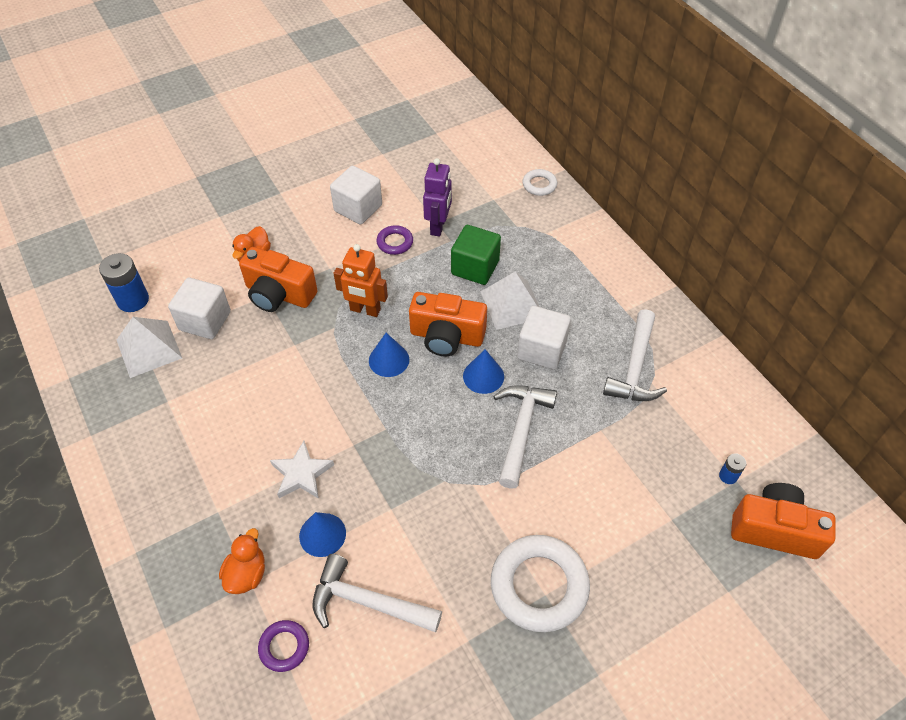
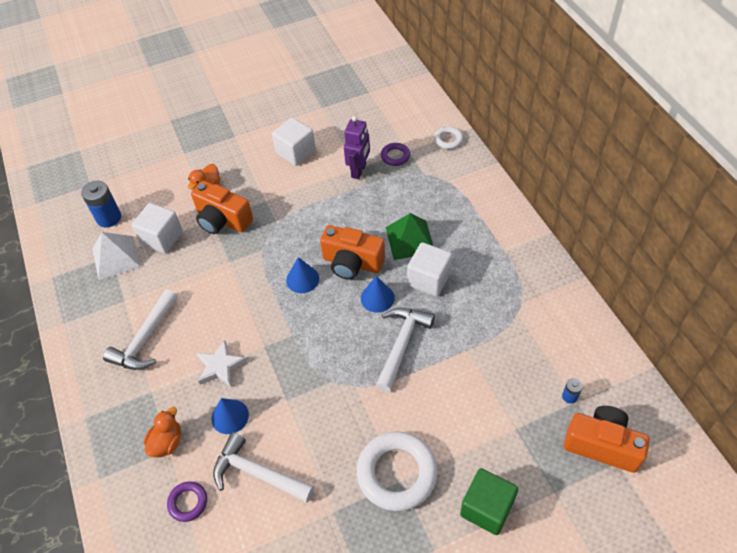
camera: 10 degrees right, 0 degrees up
orange robot [334,244,388,317] -> none
purple ring [376,225,413,255] -> purple ring moved to [381,143,410,166]
green cube [451,225,501,285] -> green cube moved to [460,468,518,535]
white pyramid [481,271,540,330] -> green pyramid [386,213,433,260]
white hammer [603,309,667,401] -> white hammer moved to [103,289,178,370]

